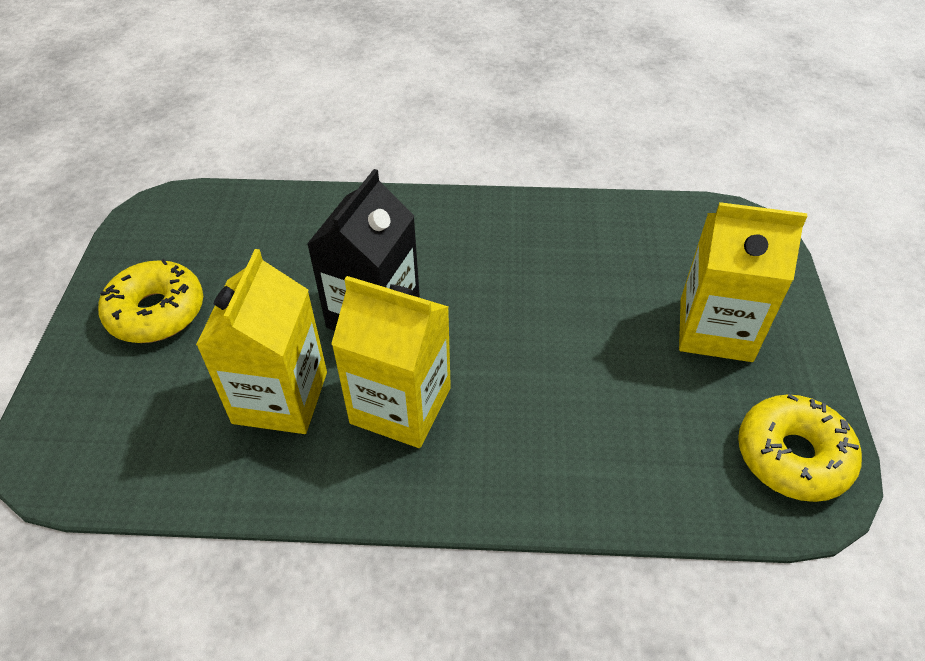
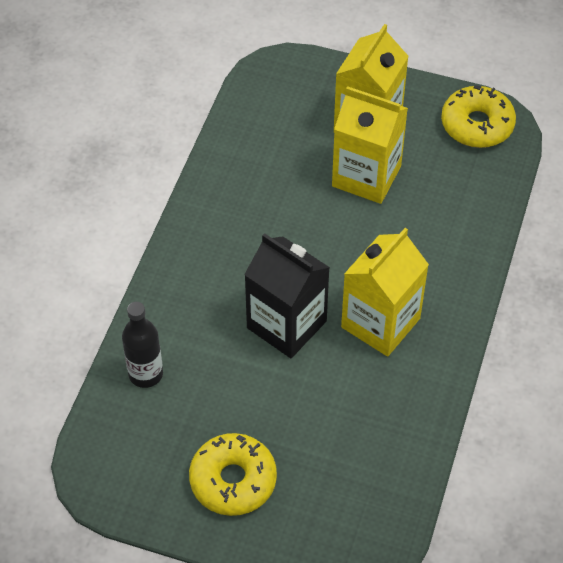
camera: 75 degrees left, 5 degrees up
yellow carton [196,249,327,434] -> yellow carton moved to [332,86,408,204]
none -> black bottle [122,302,163,388]

